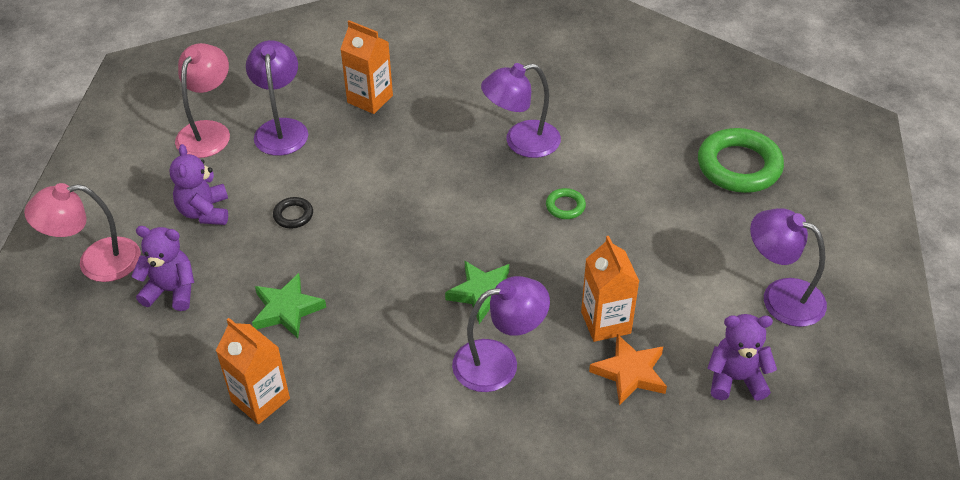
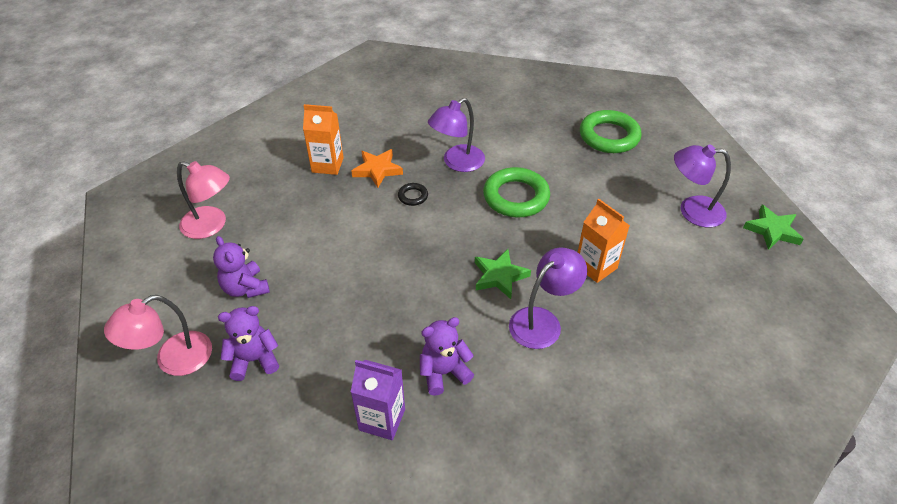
camera: 25 degrees left, 0 degrees up
pink lamp [175,43,230,158] -> pink lamp turned 120 degrees clockwise [177,161,230,239]
orange carton [216,318,290,424] -> purple carton [351,360,405,440]
purple lamp [246,40,308,156] -> none
green star [252,273,326,338] -> green star moved to [743,205,804,250]
black ring [273,197,313,229] -> black ring moved to [398,183,428,206]
green ring [546,188,586,219] -> green ring [483,167,550,217], size x2.19
orange star [589,334,667,405] -> orange star moved to [351,149,403,188]
purple teddy bear [707,314,777,400] -> purple teddy bear moved to [420,317,474,396]

